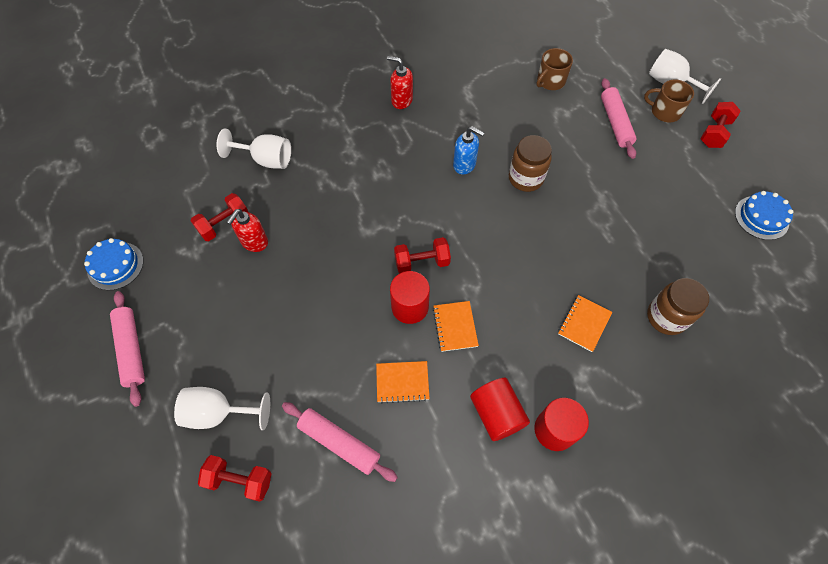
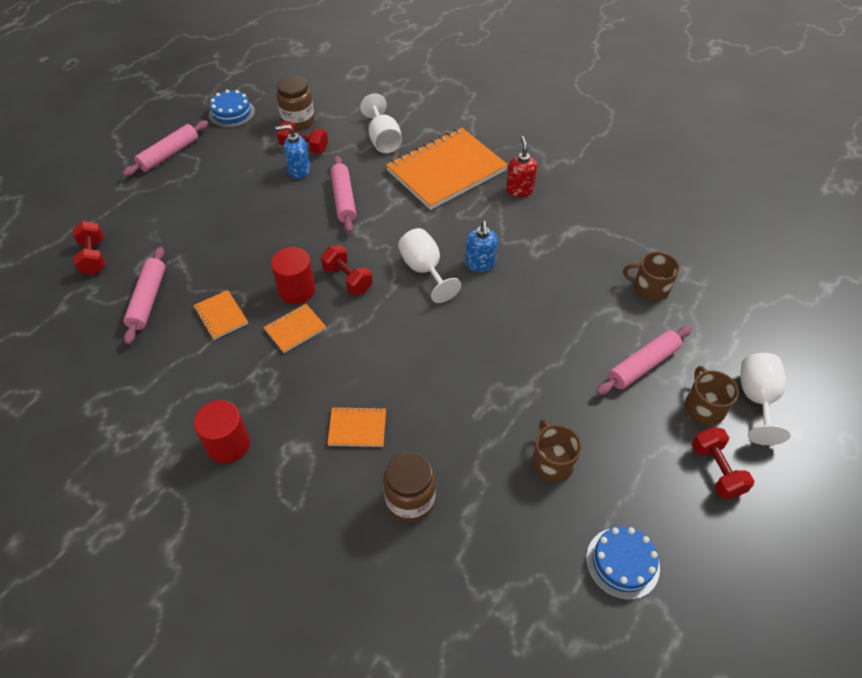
camera: 60 degrees right, 10 degrees down
white goblet [174,387,270,430] -> white goblet moved to [398,228,461,303]
red soap dispenser [227,209,268,252] -> blue soap dispenser [276,124,310,179]
red cylinder [470,378,530,441] -> none
brown jar [509,135,552,192] -> brown jar moved to [276,76,314,130]
red dumbbell [701,102,741,148] -> red dumbbell turned 75 degrees clockwise [692,427,755,498]
none -> pink rolling pin [330,156,356,233]
none -> orange notebook [386,128,508,210]
none -> brown mug [532,419,581,482]

